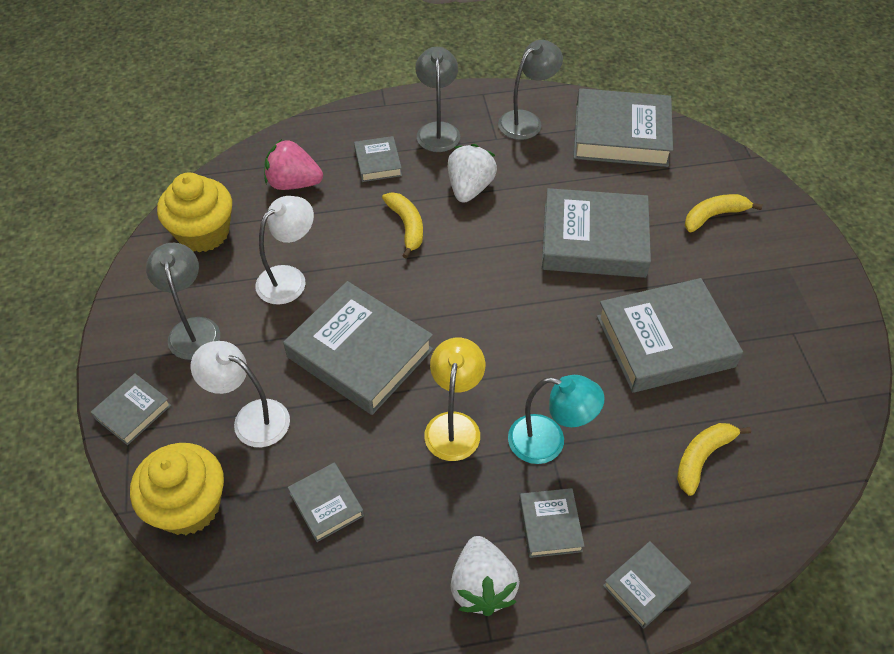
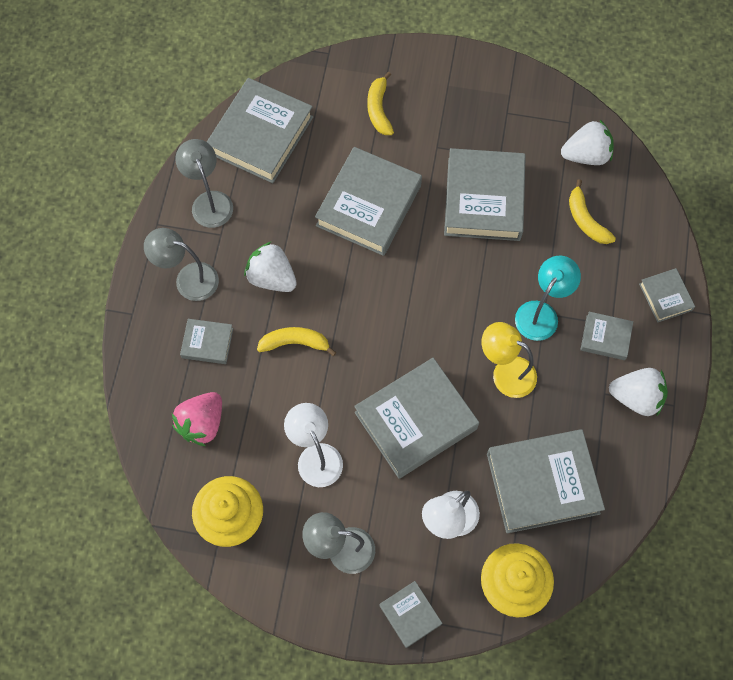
camera: 70 degrees left, 15 degrees up
grey book [288,462,364,542] -> grey book [487,429,605,533], size x2.03
none -> white strawberry [561,120,614,165]

